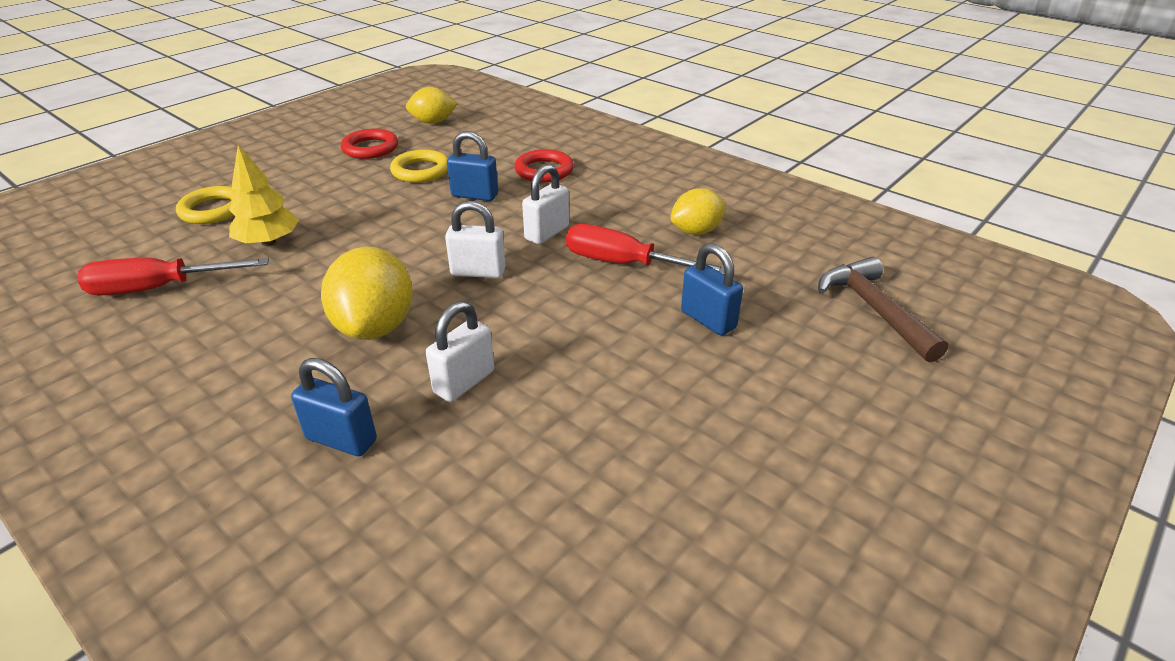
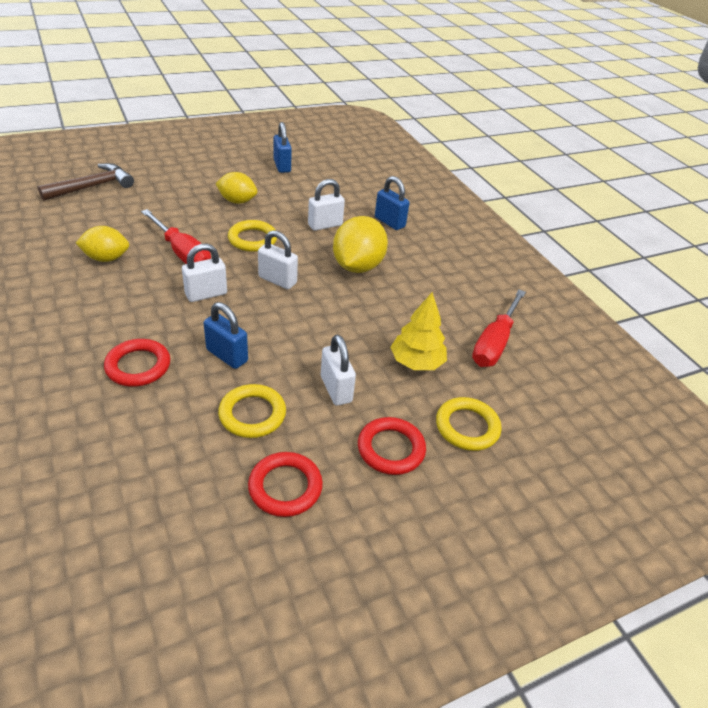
camera: 160 degrees left, 5 degrees up
red screwdriver [77,258,269,295] -> red screwdriver turned 105 degrees clockwise [472,289,526,367]
yellow lemon [406,87,458,124] -> yellow lemon moved to [215,172,257,204]
blue padlock [681,243,743,336] -> blue padlock moved to [273,122,292,173]
brown hammer [818,257,948,363] -> brown hammer turned 135 degrees counterclockwise [38,163,134,201]
none -> yellow ring [228,220,277,252]
none -> white padlock [321,335,356,406]
none -> red ring [358,417,426,475]

